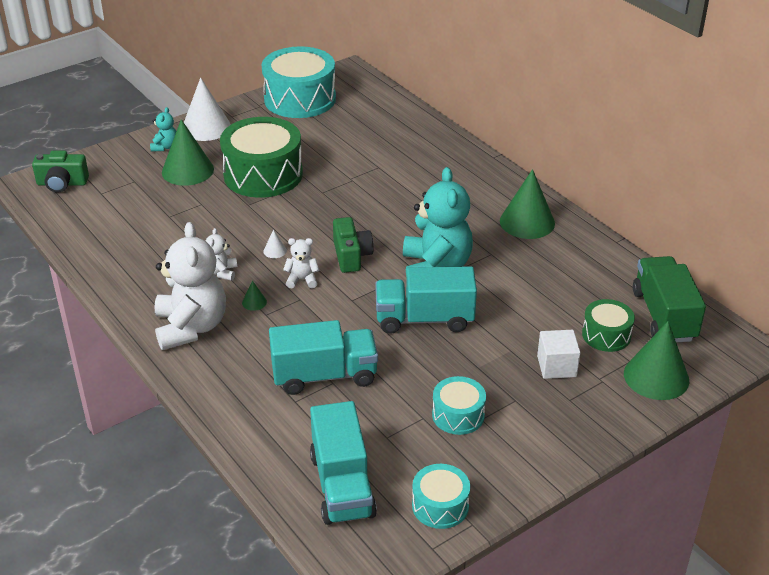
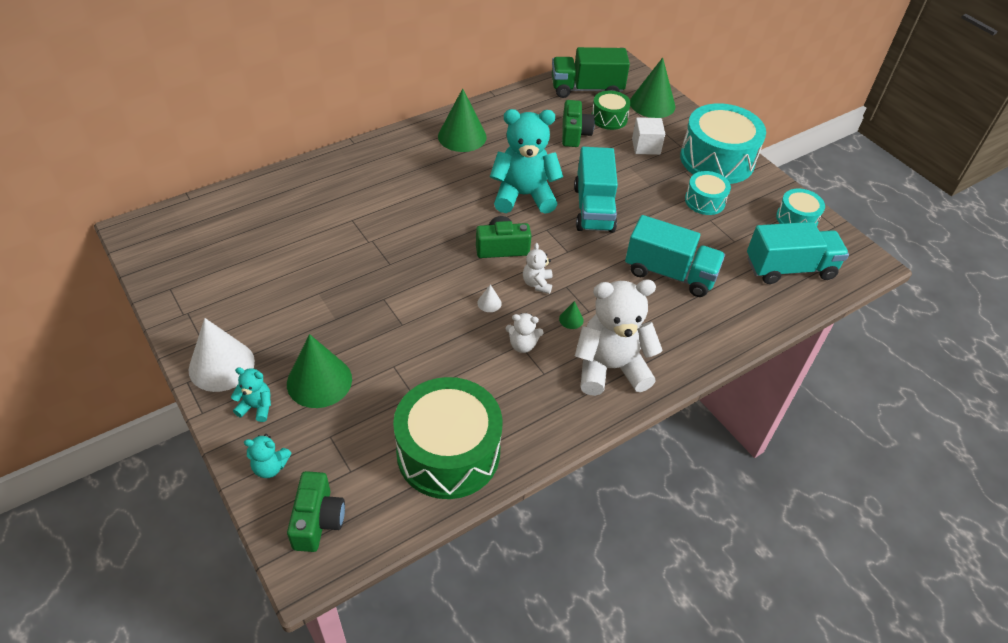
camera: 90 degrees left, 10 degrees up
green drum [220,117,303,198] -> green drum moved to [393,377,503,499]
turquoise drum [261,46,336,118] -> turquoise drum moved to [680,103,766,184]
turquoise truck [269,320,378,395] -> turquoise truck turned 120 degrees clockwise [625,215,725,297]
none -> turquoise teddy bear [244,434,291,478]
none -> green camera [562,100,595,147]

